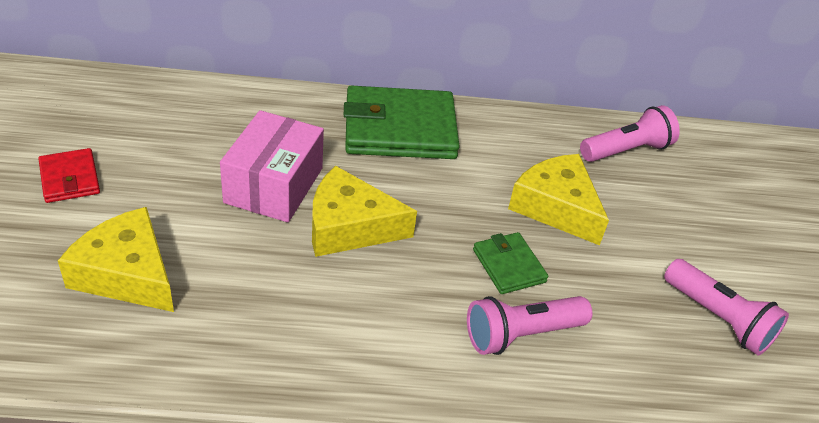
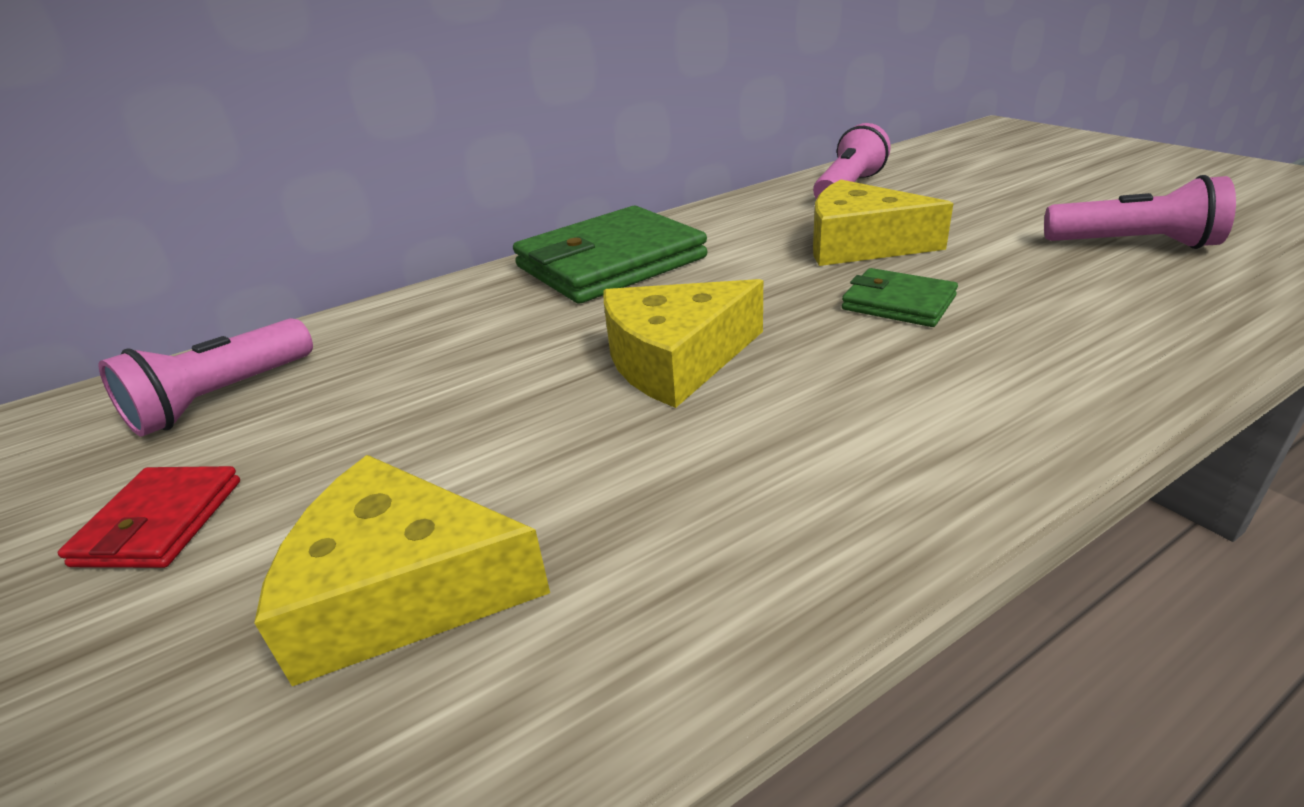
camera: 25 degrees left, 10 degrees down
red wallet [38,148,100,203] -> red wallet turned 60 degrees clockwise [58,466,240,568]
pink box [220,110,324,222] -> none
pink flashlight [467,296,592,355] -> pink flashlight moved to [99,318,313,436]

